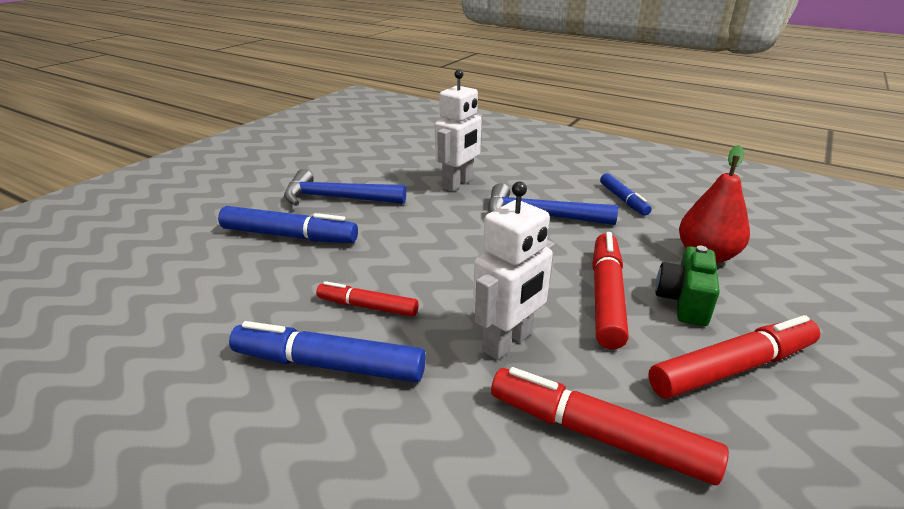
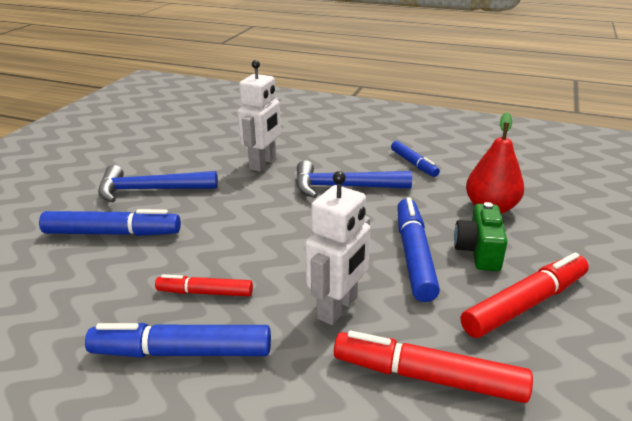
camera: 10 degrees left, 0 degrees up
red marker [592,232,629,349] -> blue marker [397,197,440,302]

